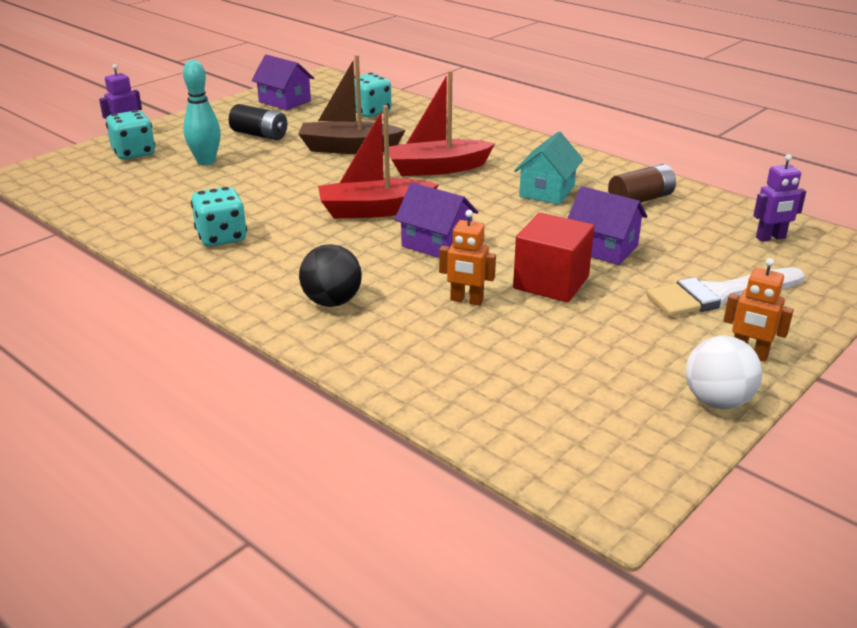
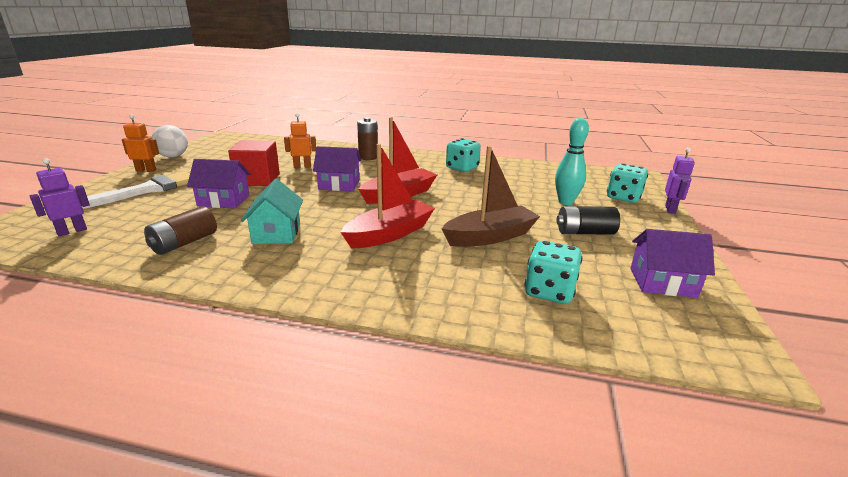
camera: 150 degrees right, 5 degrees down
black ball [299,244,362,307] -> brown battery [357,117,378,160]

